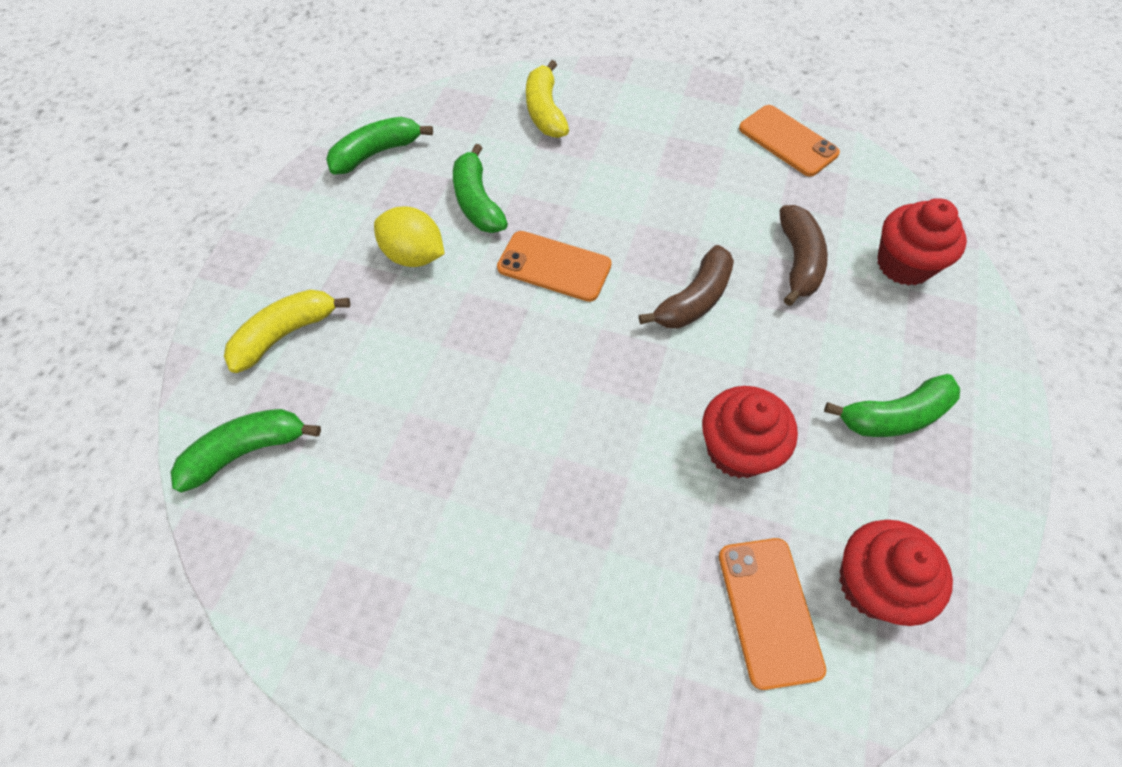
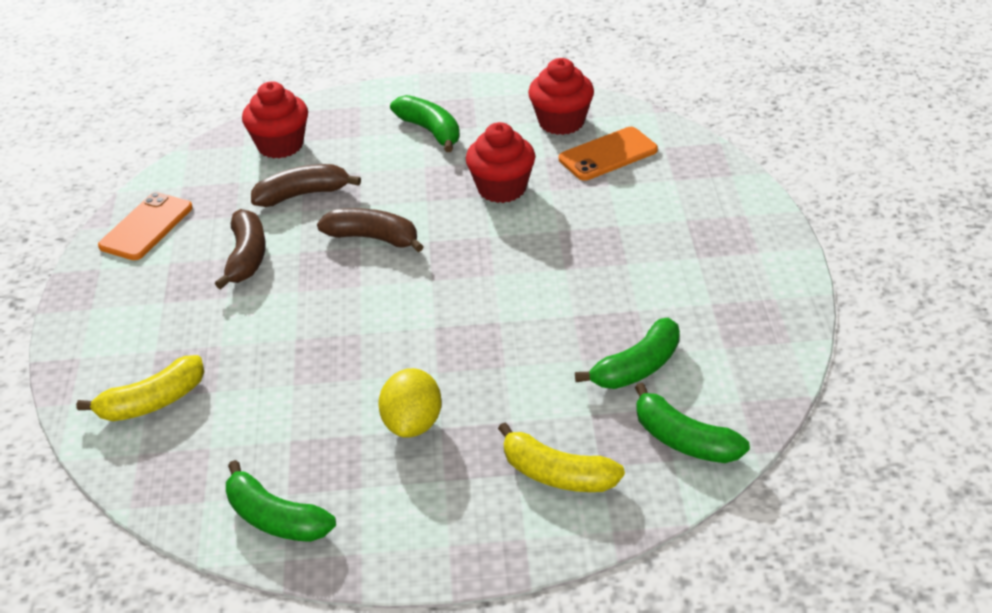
camera: 110 degrees left, 20 degrees down
green banana [453,144,508,233] -> green banana moved to [575,318,680,389]
orange phone [497,231,612,302] -> none
none -> brown banana [215,209,266,289]

